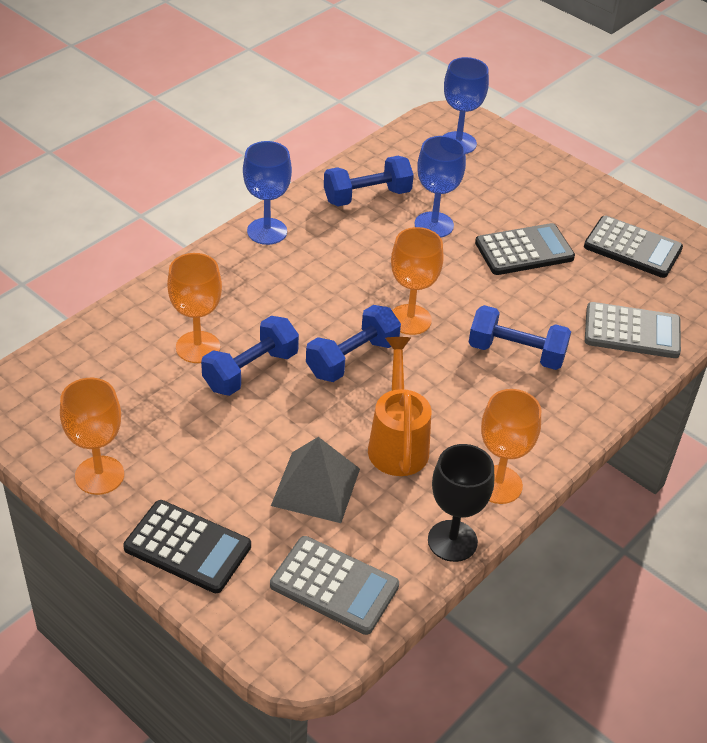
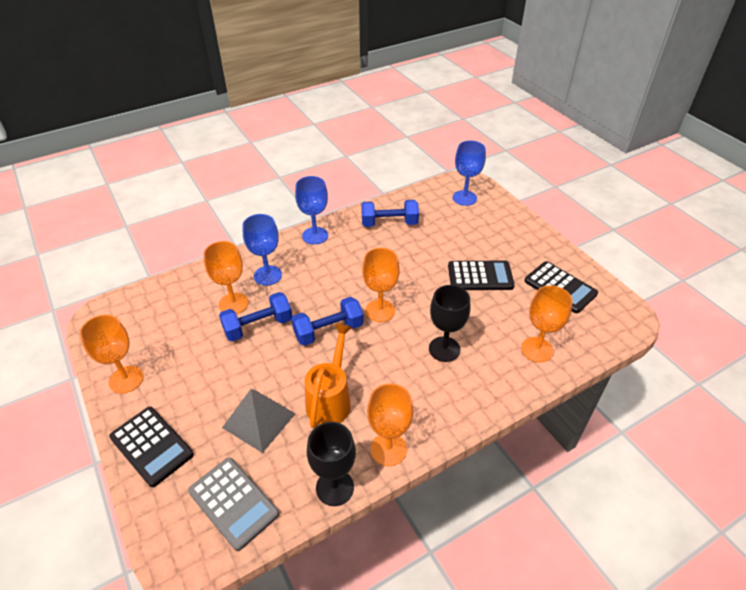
camera: 20 degrees right, 0 degrees up
blue goblet [415,136,466,237] -> blue goblet moved to [242,214,282,286]
blue dumbbell [469,305,571,370] -> black goblet [429,285,470,362]
grey calculator [585,302,681,358] -> orange goblet [521,285,573,362]

